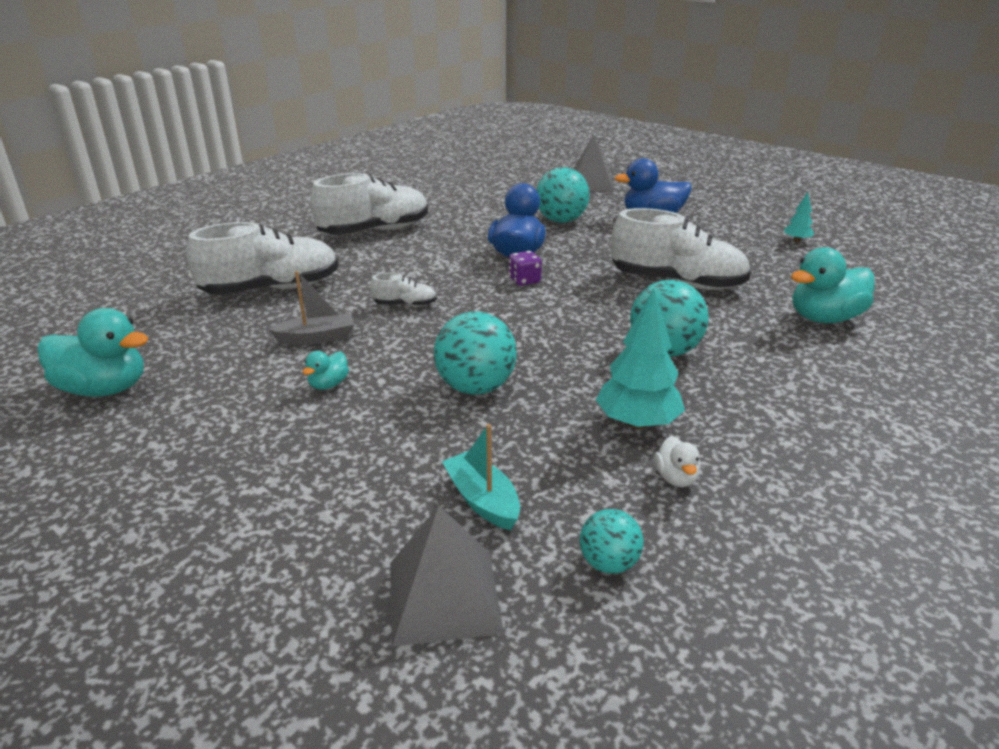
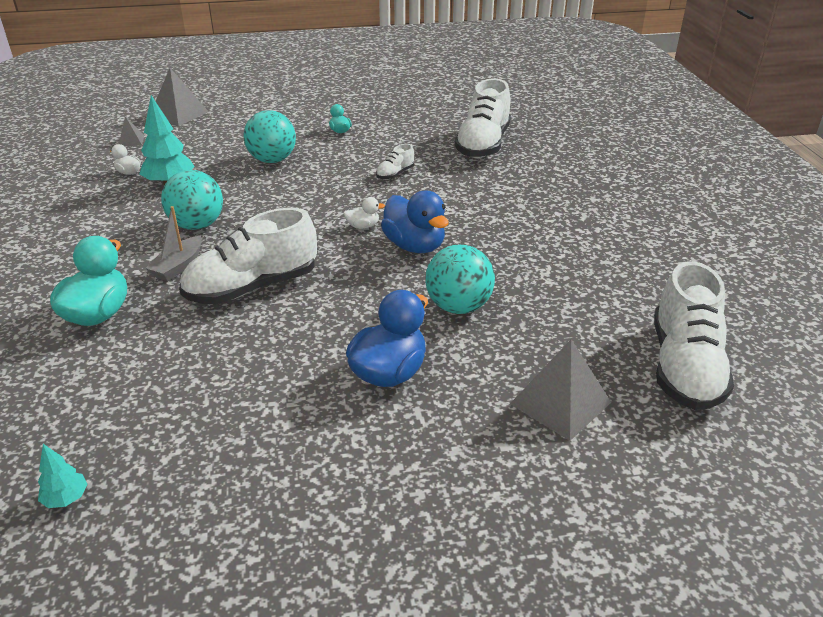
camera: 130 degrees right, 5 degrees up
turquoise duck [37,308,148,397] -> none
grey boat [268,271,354,345] -> grey boat moved to [146,206,202,281]
white shoe [311,173,428,235] -> white shoe moved to [654,261,734,410]
turquoise boat [442,424,520,530] -> none
purple dice [509,251,542,286] -> white duck [343,197,385,229]
turquoise ball [580,509,644,574] -> grey pyramid [119,116,144,146]
turquoise tree [784,192,814,242] -> turquoise tree moved to [38,444,88,508]

